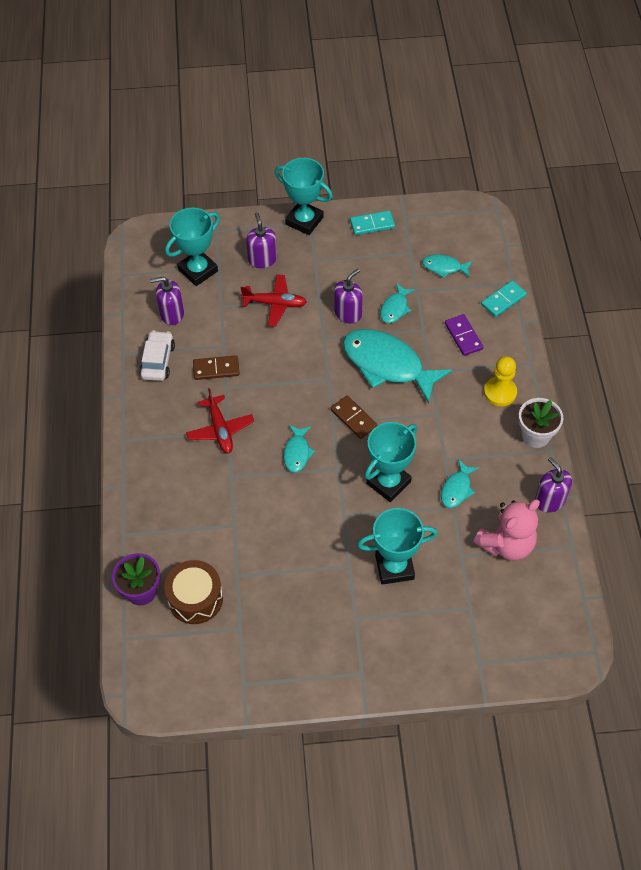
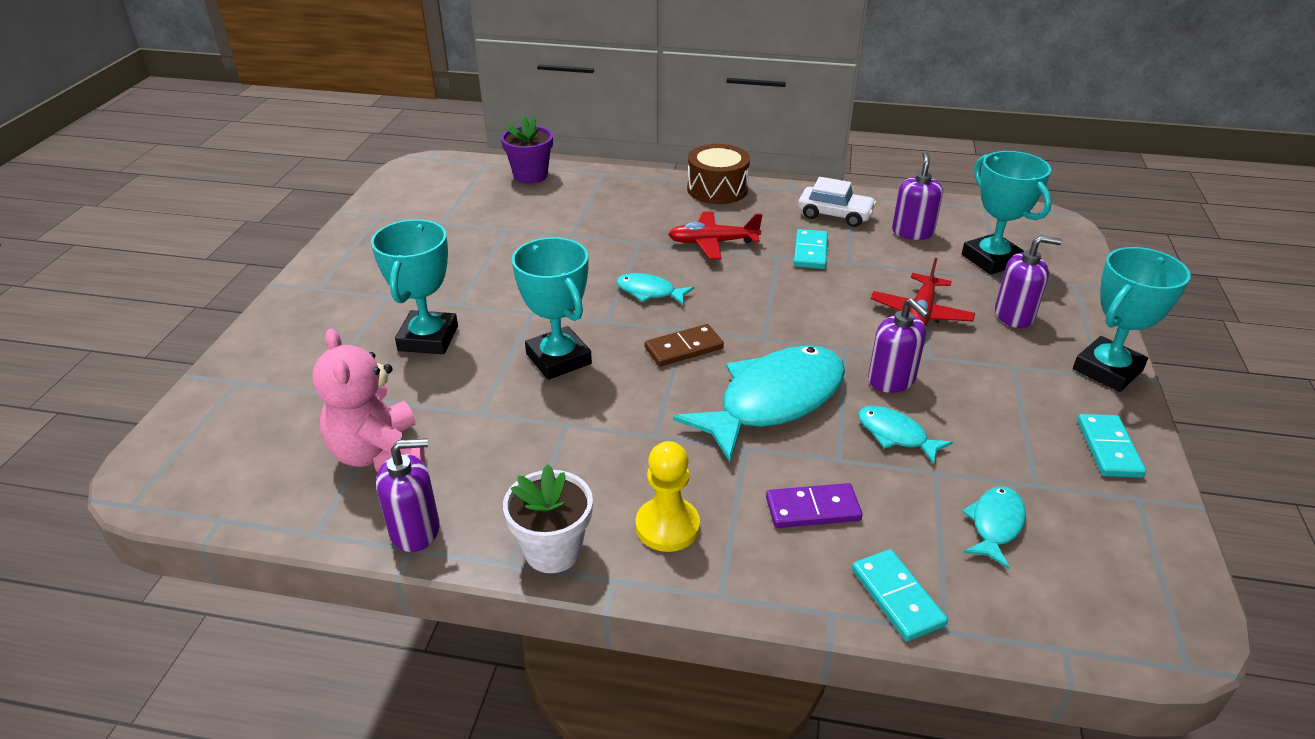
camera: 105 degrees right, 20 degrees down
brown drum [164,560,223,624] -> brown drum moved to [687,144,750,204]
brown domino [193,355,240,380] -> turquoise domino [794,229,828,269]
turquoise fish [441,459,479,508] -> none

